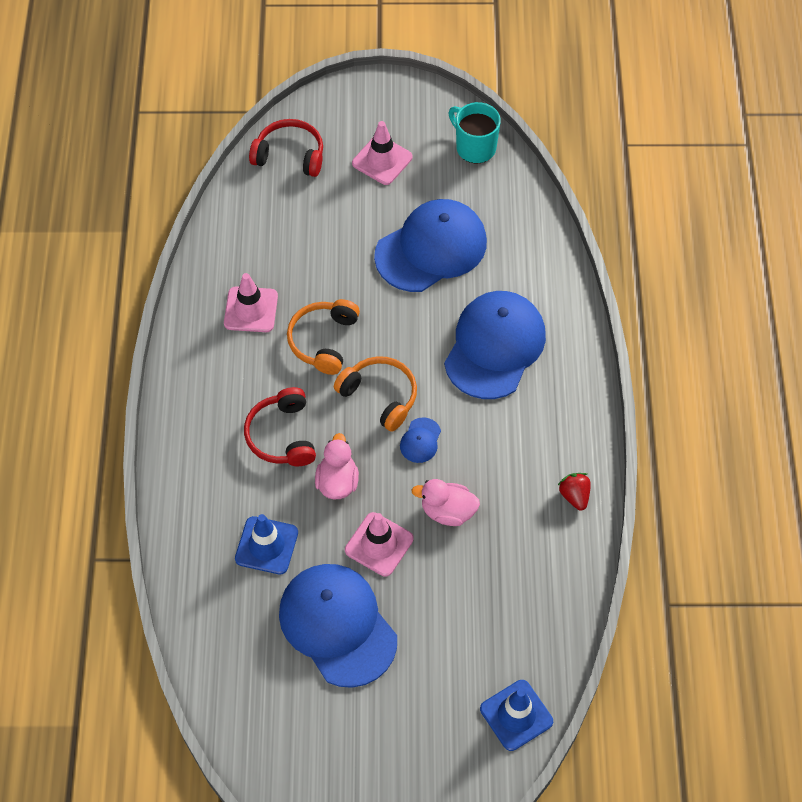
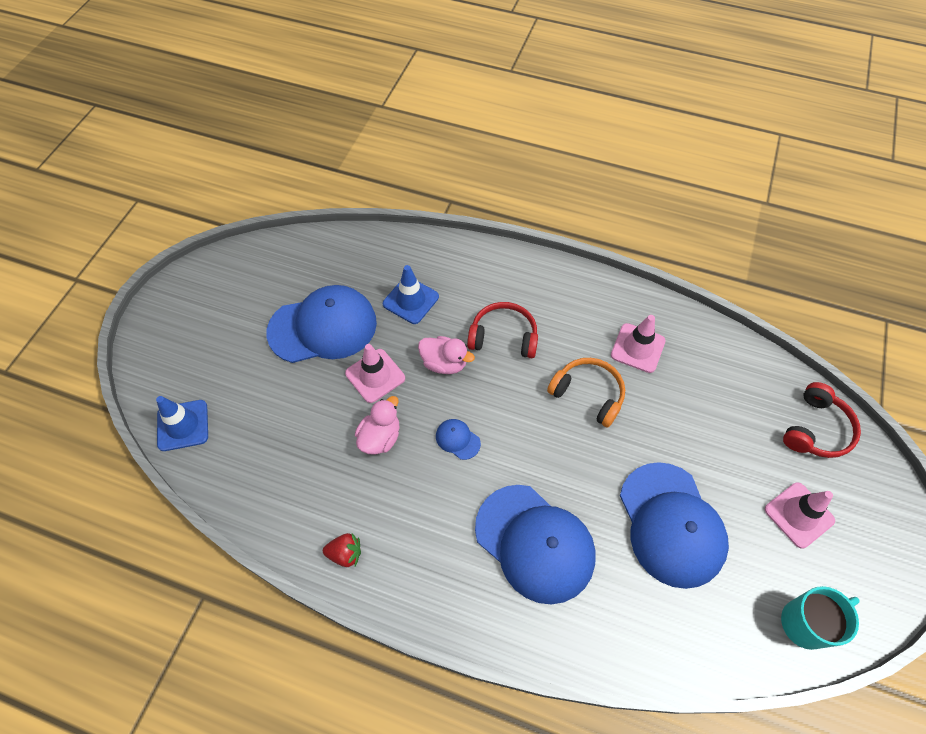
camera: 110 degrees right, 0 degrees up
orange headphones [334,356,417,432] -> none

